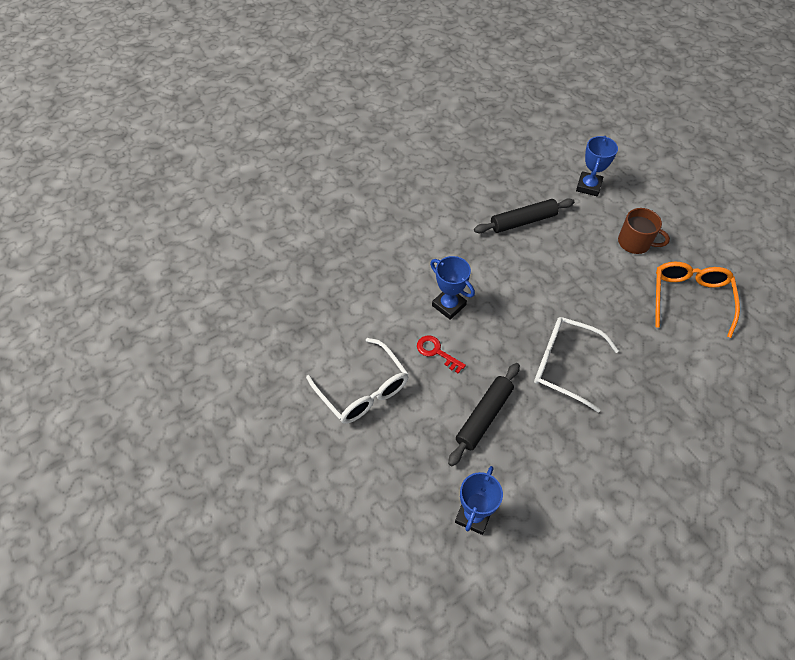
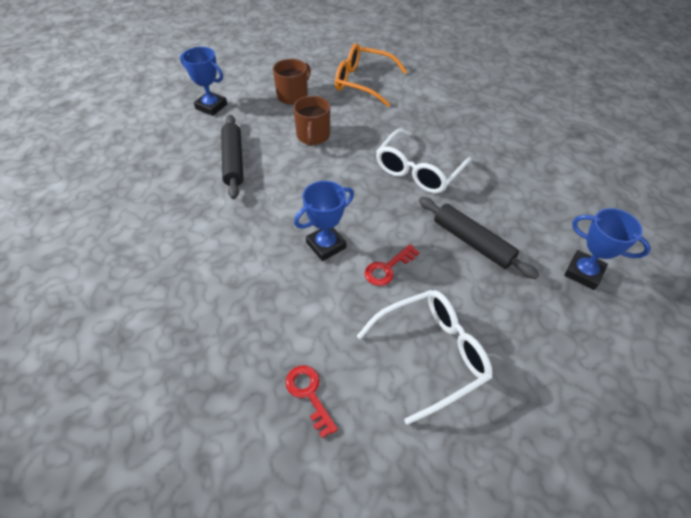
camera: 80 degrees left, 5 degrees down
none -> red key [286,365,338,438]
none -> brown mug [293,96,330,146]

